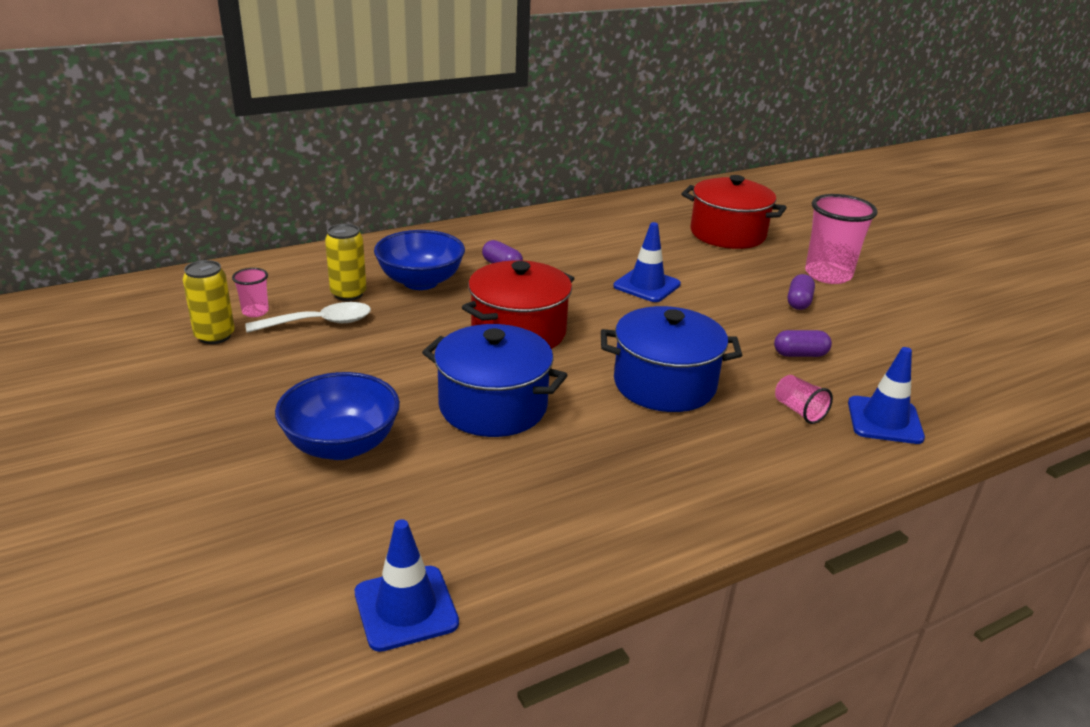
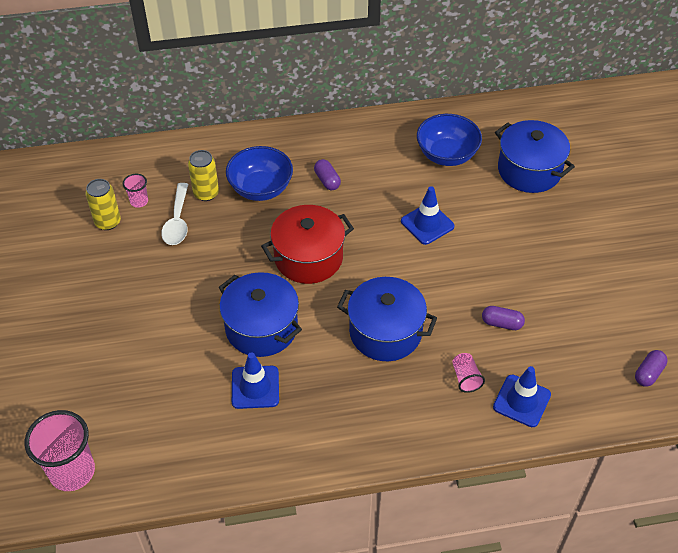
camera: 20 degrees right, 20 degrees up
white spoon [245,302,371,333] -> white spoon turned 90 degrees clockwise [161,183,189,245]
blue bowl [275,372,400,460] -> blue bowl moved to [417,114,482,166]
blue traffic cone [355,519,459,652] -> blue traffic cone moved to [232,352,279,409]
red pot [682,175,787,249] -> blue pot [495,120,575,193]
purple capsule [788,274,815,310] -> purple capsule moved to [635,350,667,387]
pink cup [805,194,878,284] -> pink cup moved to [25,410,95,491]

